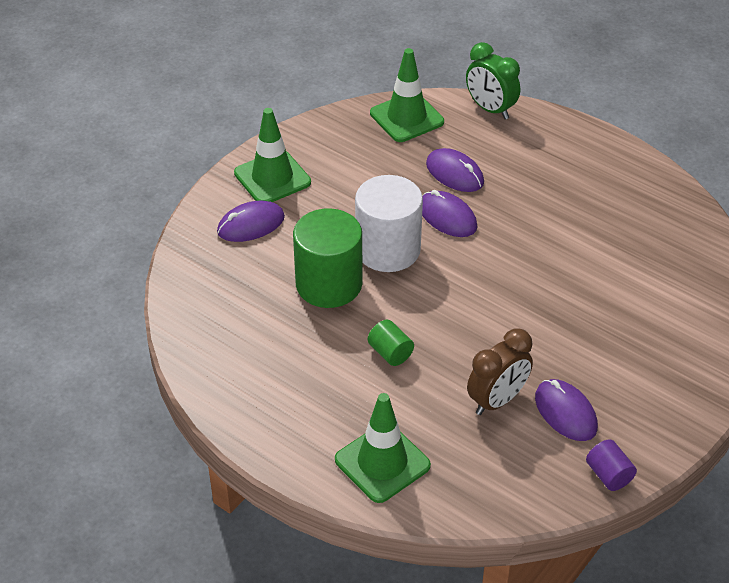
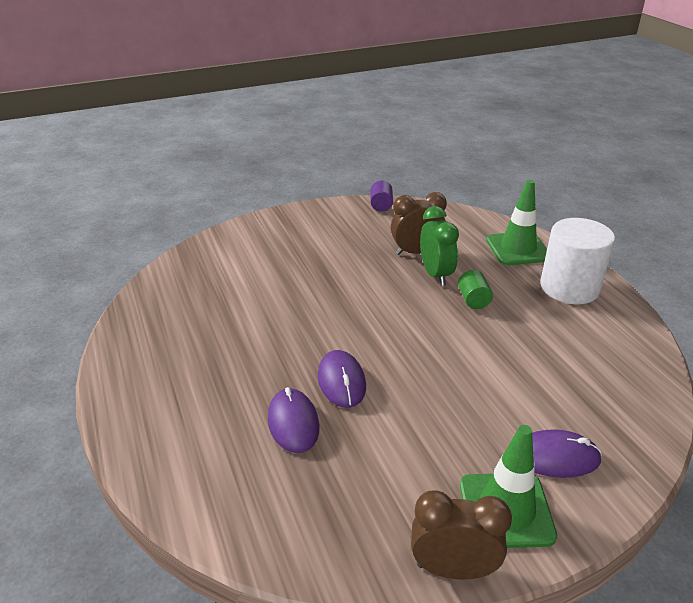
camera: 150 degrees left, 10 degrees down
green cylinder [293,208,362,308] -> none
white cylinder [355,175,423,272] -> white cylinder moved to [540,218,615,304]
green traffic cone [370,48,444,142] -> none
green clock [466,42,520,119] -> green clock moved to [420,206,459,286]
purple mouse [535,379,598,441] -> none
none -> brown clock [411,490,512,580]

